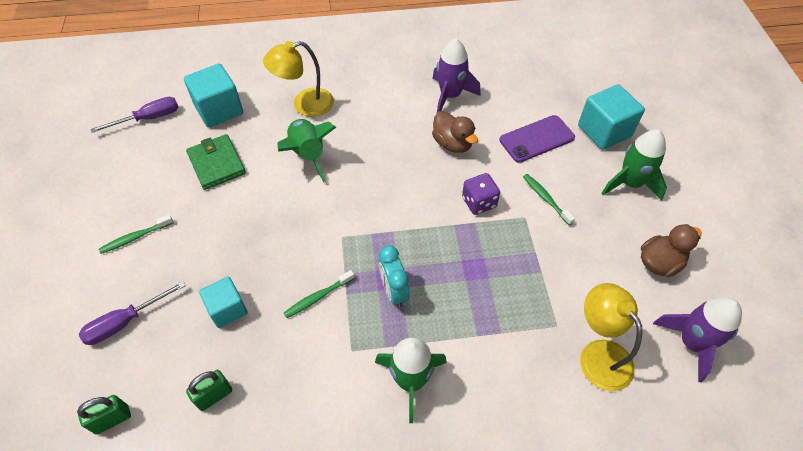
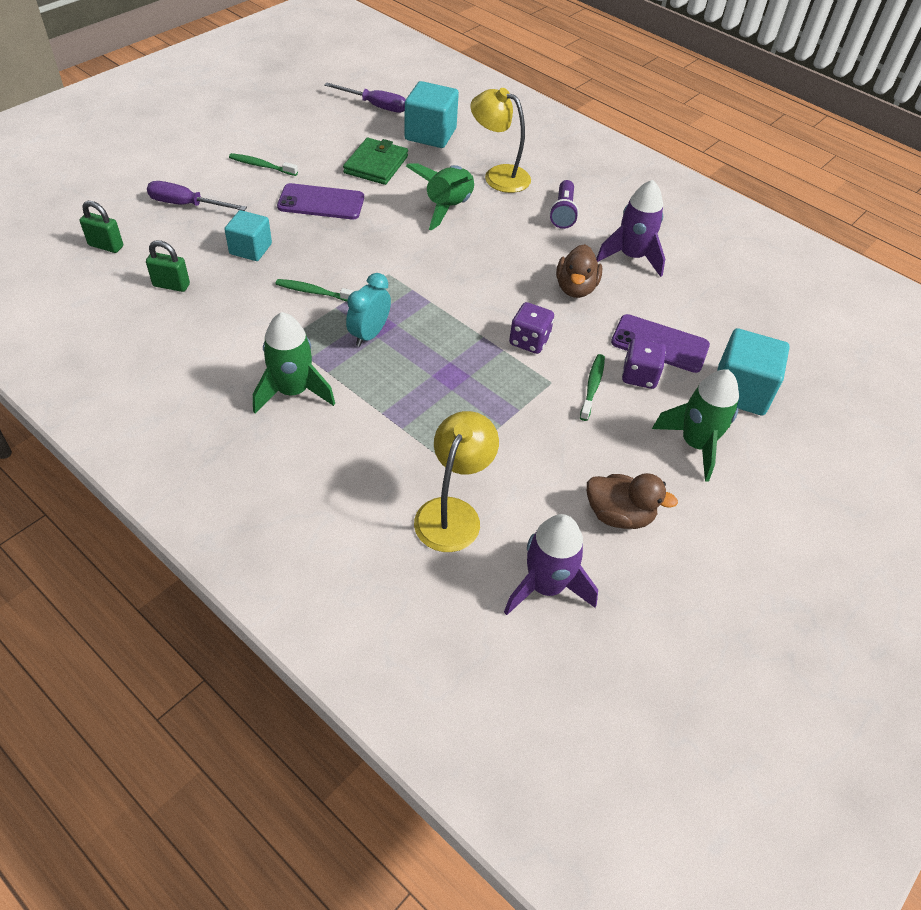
camera: 45 degrees right, 5 degrees down
none -> purple phone [277,183,364,219]
none -> purple flashlight [549,180,579,229]
none -> purple dice [622,338,666,389]

